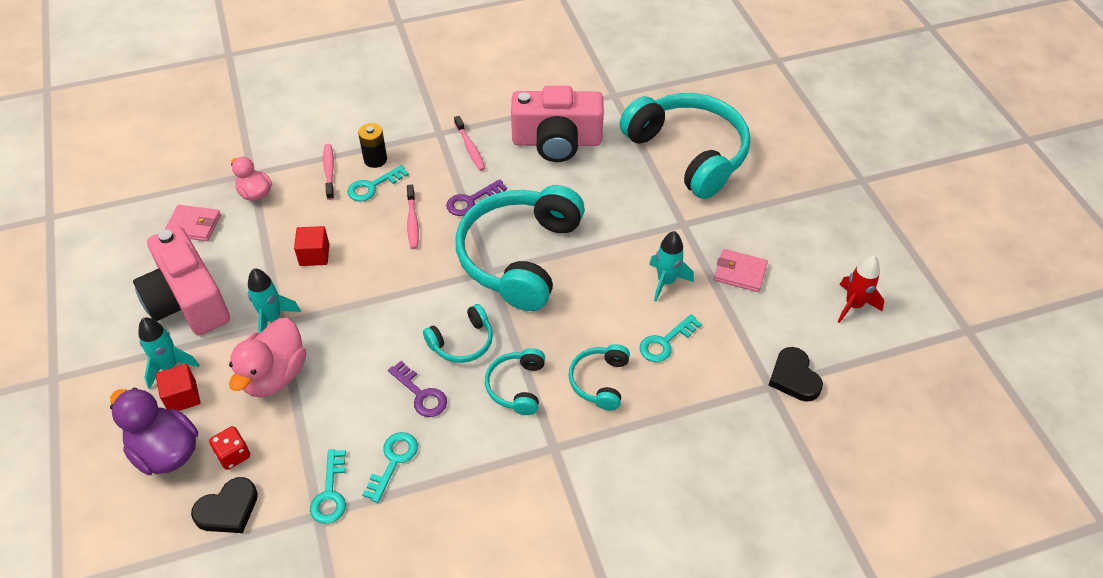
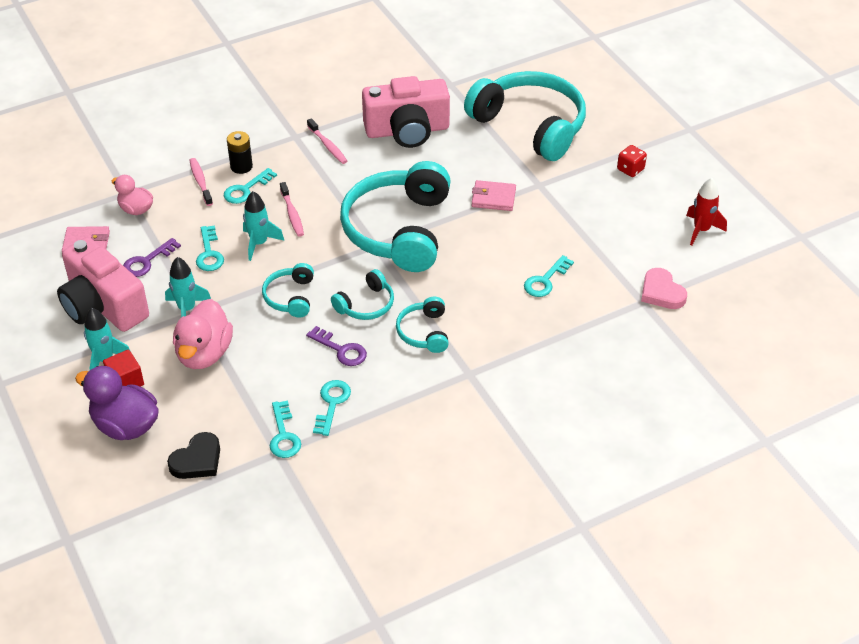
camera: 10 degrees left, 5 degrees down
red dice [209,426,250,470] -> red dice moved to [617,145,647,177]
red cube [294,226,329,266] -> turquoise key [196,225,224,271]
purple key [446,179,507,216] -> purple key moved to [123,238,181,277]
turquoise headphones [569,344,630,411] -> turquoise headphones moved to [262,263,314,317]
turquoise rocket [649,231,694,302] -> turquoise rocket moved to [243,191,284,261]
pink wallet [714,249,768,292] -> pink wallet moved to [471,180,516,211]
black heart [769,347,823,402] -> pink heart [641,268,687,309]

